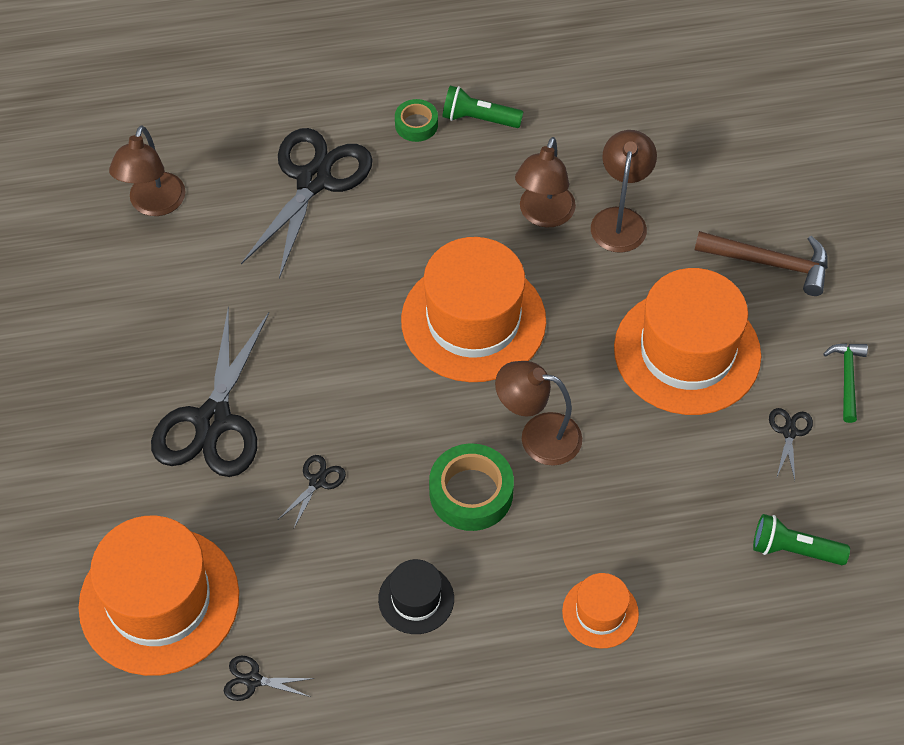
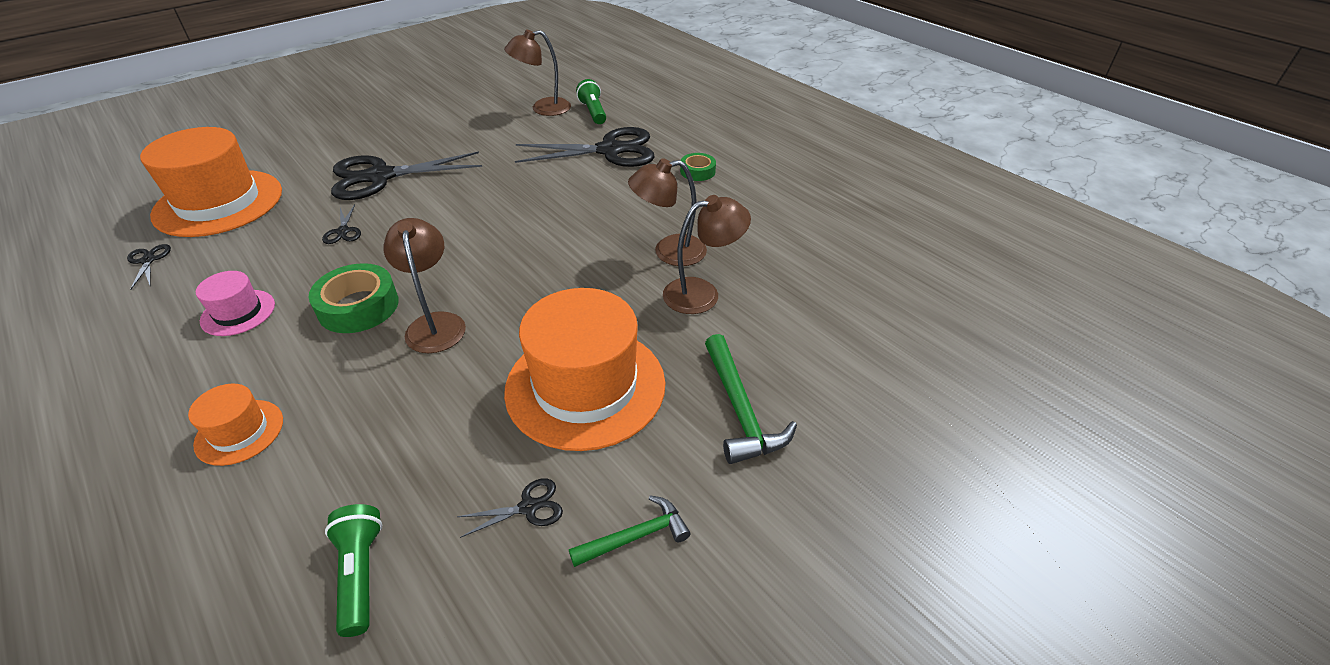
camera: 60 degrees right, 15 degrees down
black scissors [279,455,346,528] -> black scissors turned 75 degrees clockwise [322,205,361,244]
black hat [378,559,454,634] -> pink hat [196,271,275,336]
orange hat [401,237,546,382] -> none
green flashlight [442,86,523,128] -> green flashlight moved to [576,79,606,124]
brown hammer [694,231,828,296] -> green hammer [705,334,797,464]

